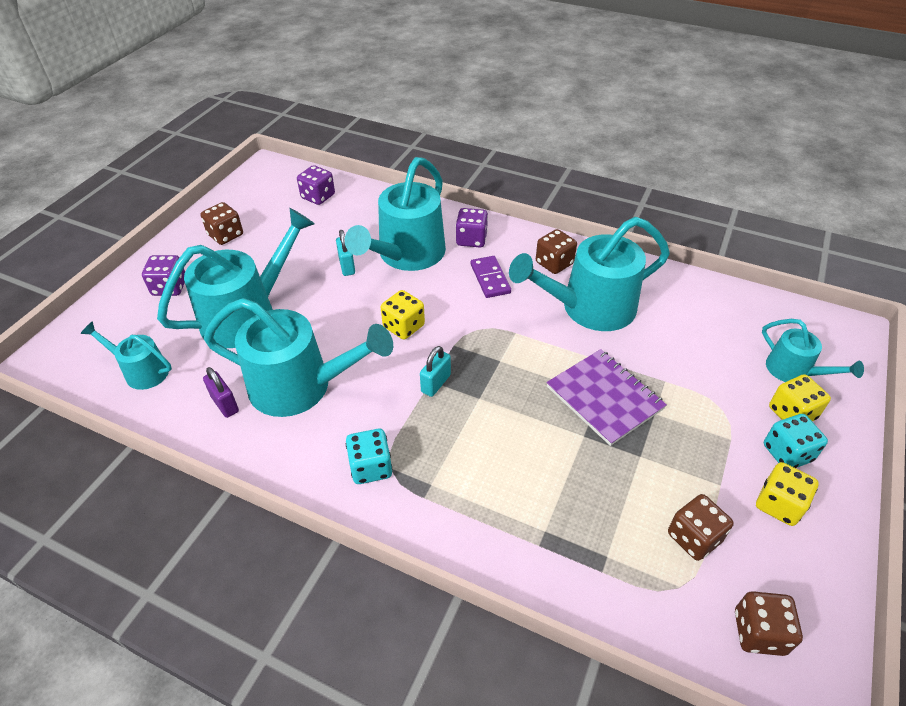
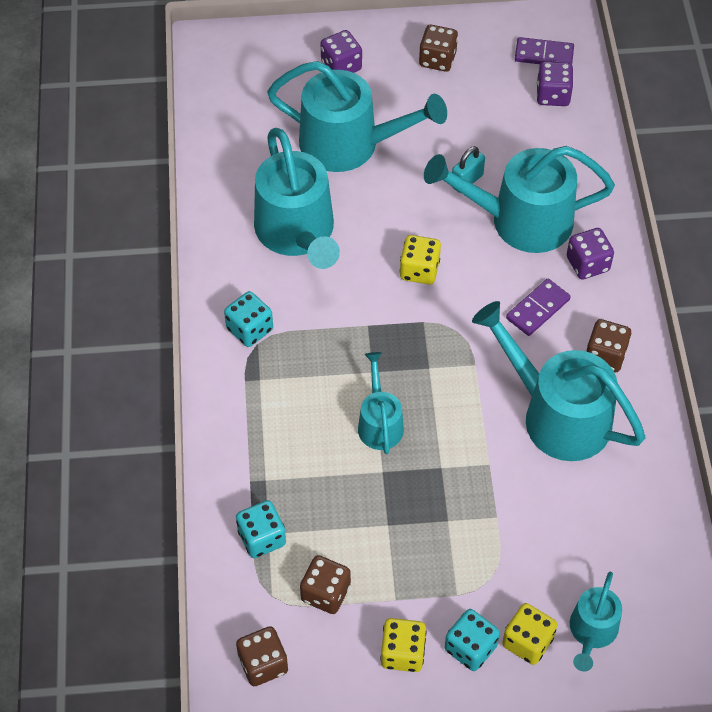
camera: 60 degrees right, 10 degrees up
turquoise watering can [81,321,172,390] -> turquoise watering can moved to [358,352,404,454]
purple padlock [203,367,239,418] -> none
turquoise padlock [420,346,451,397] -> none
purple notebook [546,349,667,446] -> none
none -> turquoise dice [236,500,286,558]
none -> purple domino [515,37,574,64]

